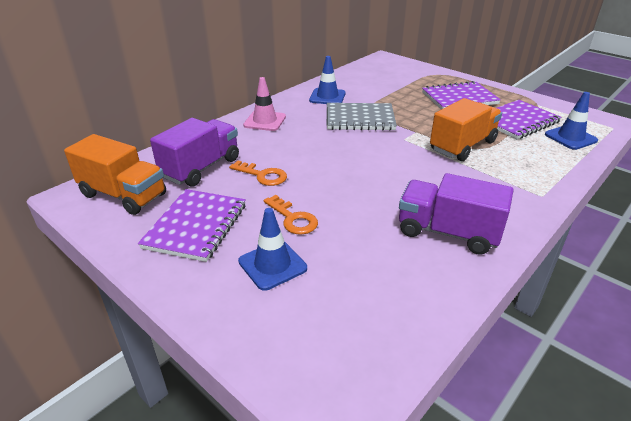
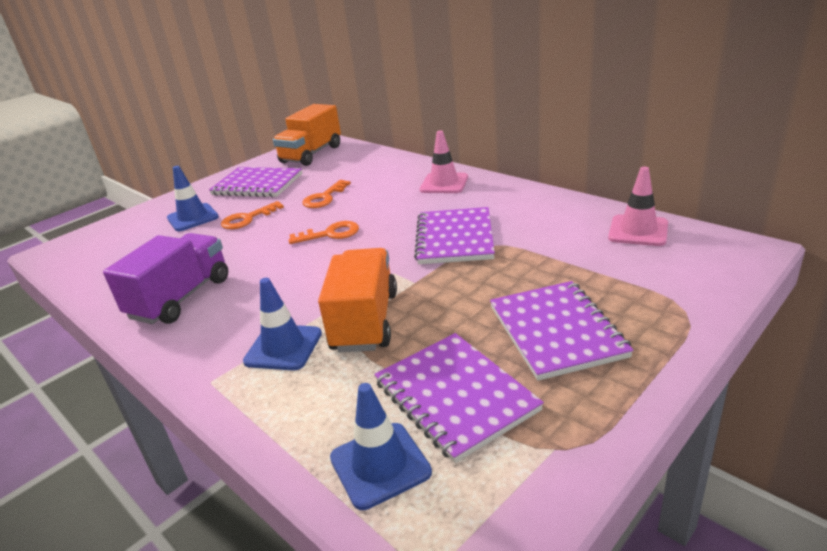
camera: 95 degrees right, 5 degrees down
purple truck [150,118,239,187] -> none
blue traffic cone [309,56,346,104] -> blue traffic cone moved to [243,278,322,371]
grey notebook [327,103,397,131] -> purple notebook [414,207,495,264]
orange truck [430,98,502,161] -> orange truck turned 135 degrees counterclockwise [318,248,397,352]
none -> orange key [288,221,359,244]
none -> pink traffic cone [608,167,668,246]

